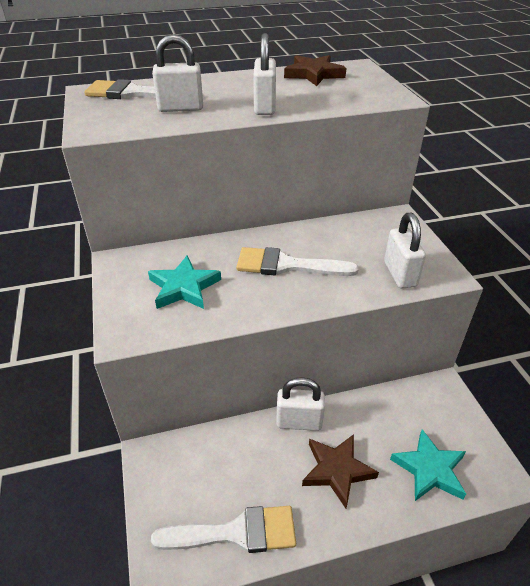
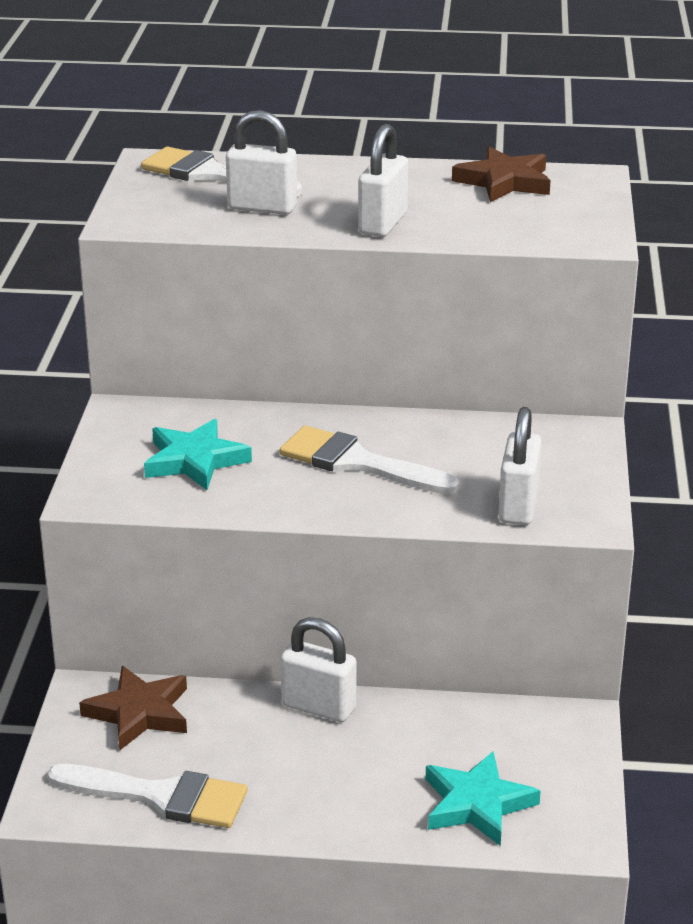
camera: 20 degrees right, 10 degrees down
brown star [302,434,379,508] -> brown star moved to [79,666,187,750]

